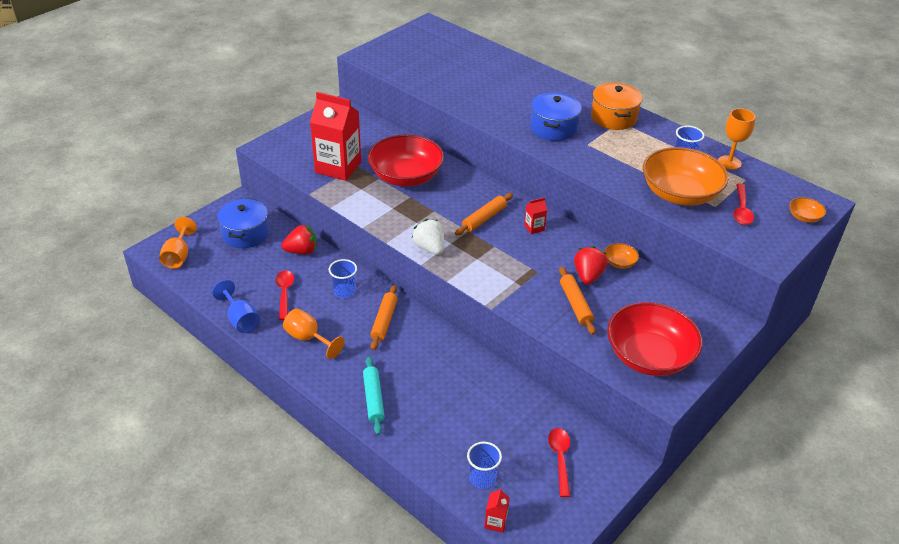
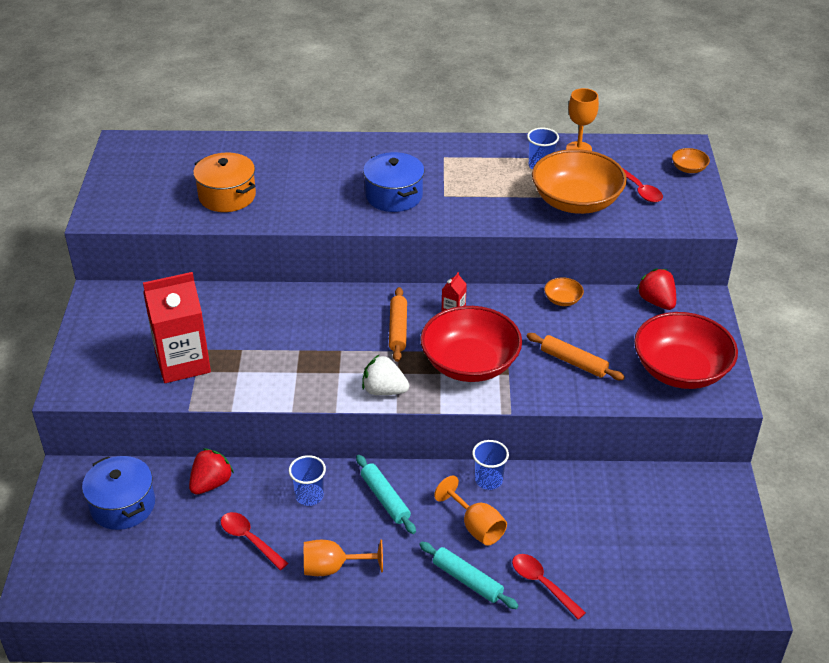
camera: 40 degrees left, 0 degrees up
orange goblet [159,217,197,269] -> orange goblet moved to [434,475,507,546]
blue goblet [212,280,260,333] -> none
red bowl [368,135,444,186] -> red bowl moved to [420,306,522,382]
orange rolling pin [370,285,397,350] -> turquoise rolling pin [356,455,416,534]
blue cup [467,442,502,489] -> blue cup moved to [472,440,509,490]
red carton [484,488,510,533] -> none
red spoon [548,428,570,497] -> red spoon moved to [512,554,586,620]
red strawberry [574,246,608,284] -> red strawberry moved to [637,268,676,310]
orange pot [591,83,642,130] -> orange pot moved to [193,152,256,212]

